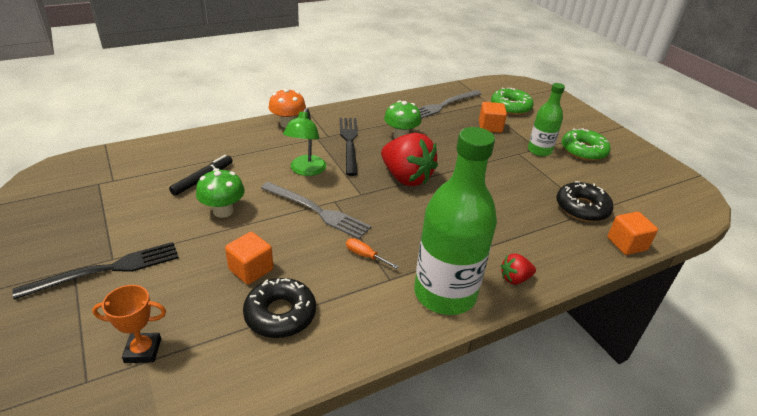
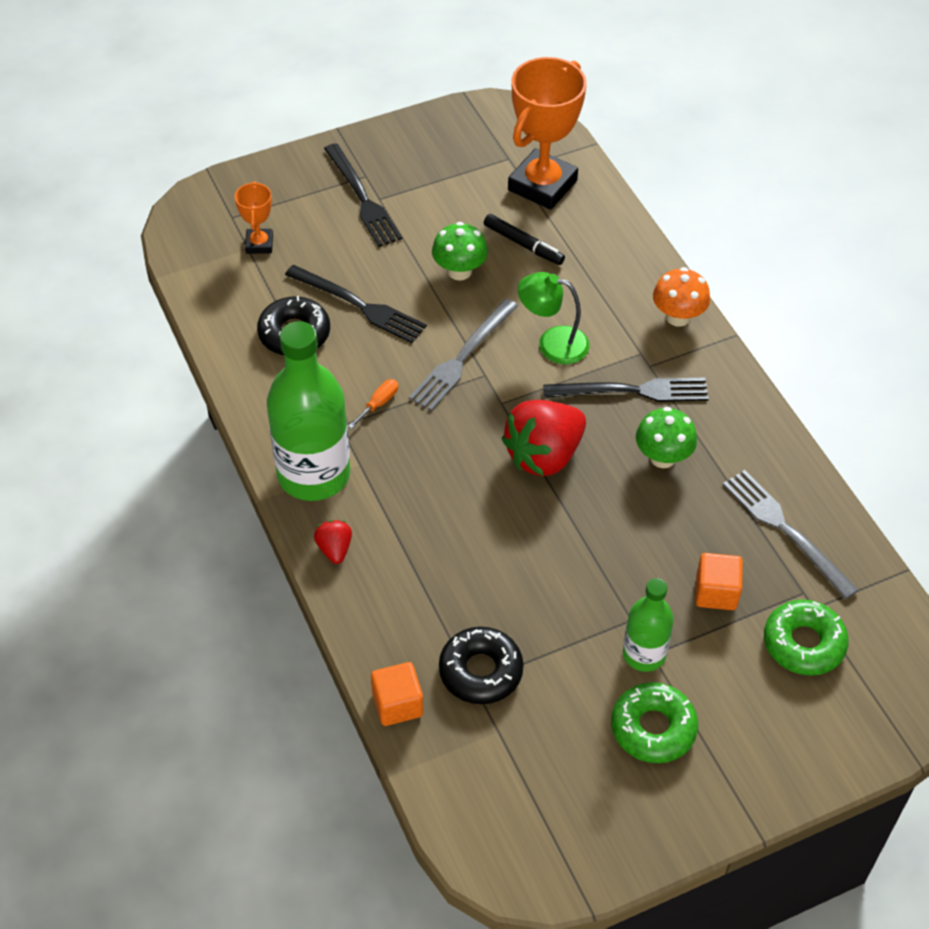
camera: 95 degrees right, 15 degrees up
orange cube [225,232,273,285] -> black fork [285,265,427,343]
none -> orange trophy [508,57,587,210]

